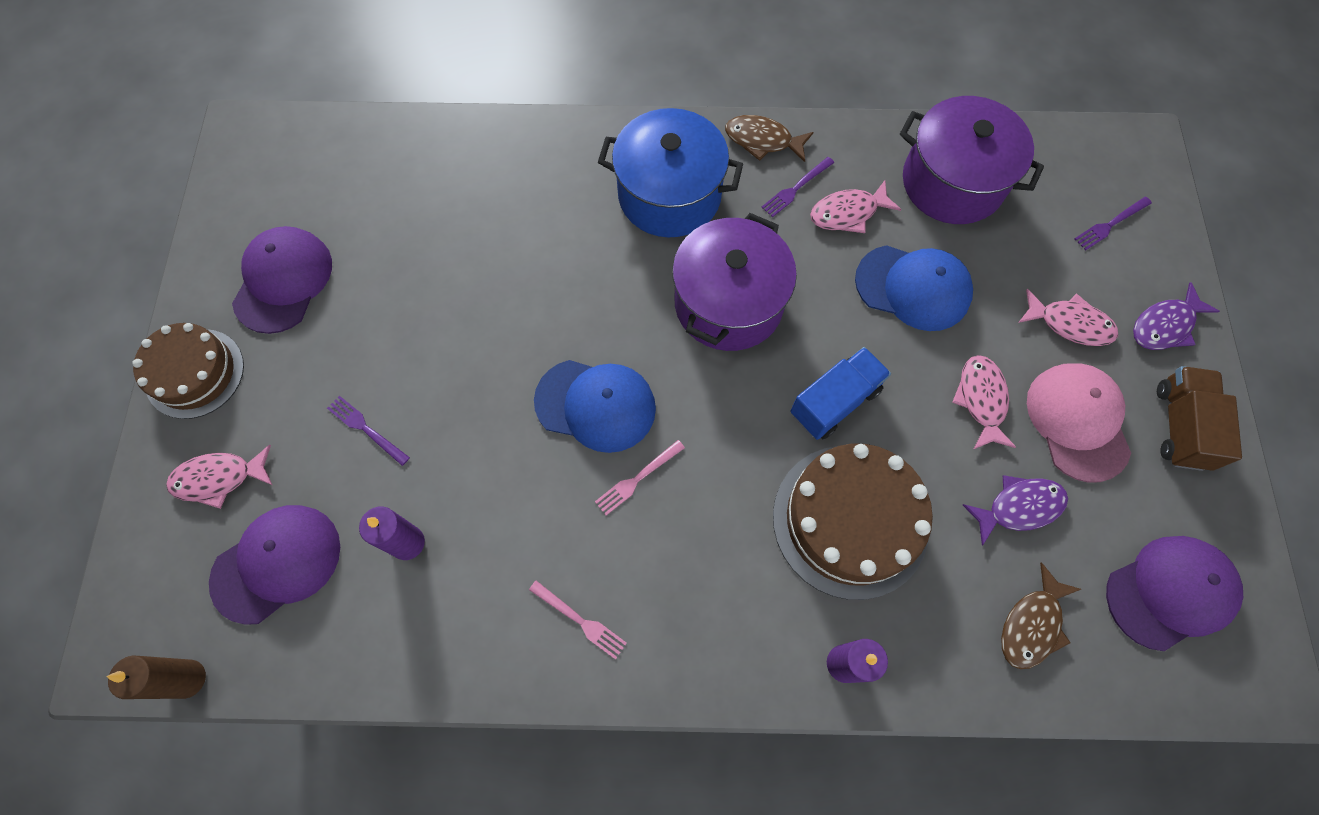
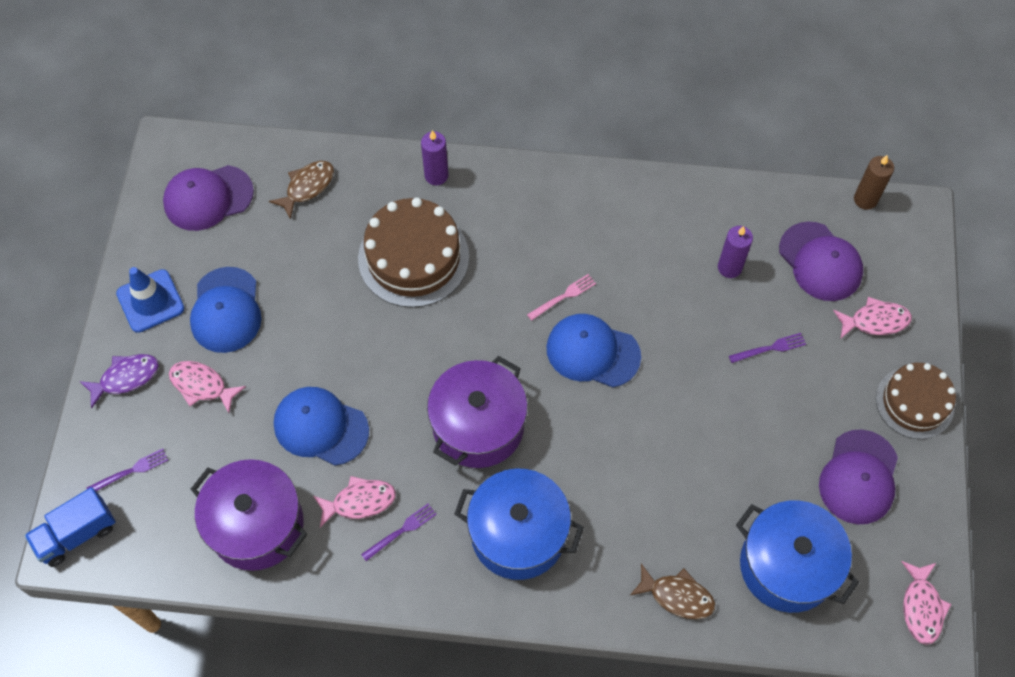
camera: 175 degrees left, 5 degrees down
purple cap [209,505,340,625] -> purple cap turned 90 degrees counterclockwise [779,221,863,301]
purple fork [327,396,410,466] -> purple fork turned 60 degrees counterclockwise [729,333,806,363]
pink fork [529,581,627,659] -> none
brown fish [725,115,814,162] -> brown fish moved to [630,563,715,619]
blue truck [790,347,891,440] -> blue truck moved to [24,487,116,567]
pink fish [952,355,1016,449] -> pink fish moved to [901,561,951,645]
purple fish [963,475,1068,545] -> none
pink cap [1027,363,1131,482] -> blue cap [190,267,261,353]
brown truck [1157,366,1242,471] -> blue traffic cone [116,267,184,333]
none -> blue pot [736,500,859,613]

